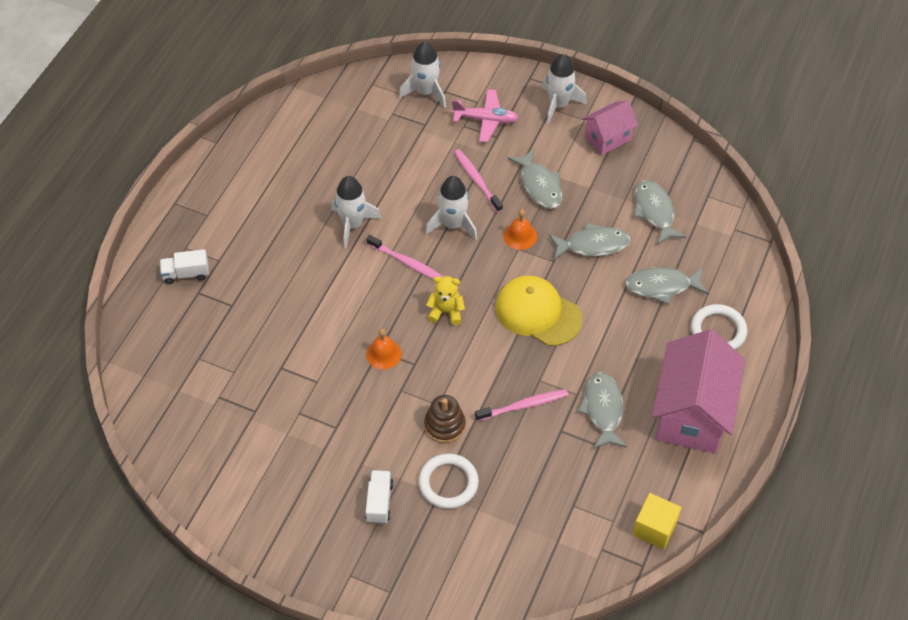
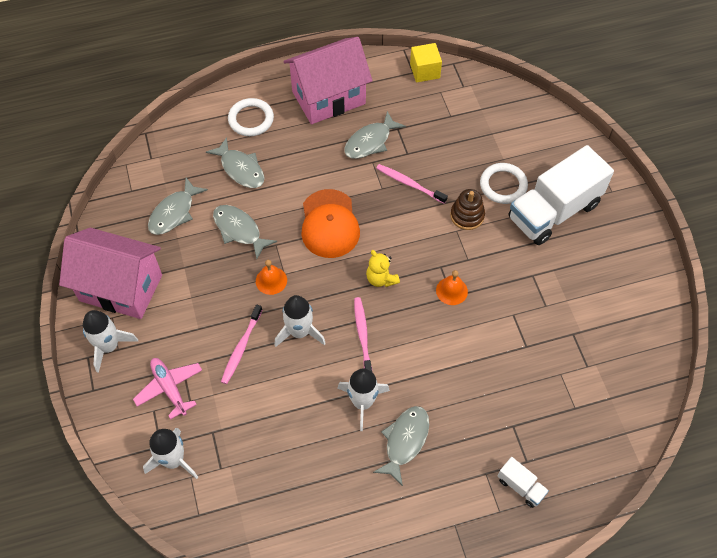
camera: 130 degrees left, 5 degrees up
white truck [365,470,394,524] -> white truck [509,145,614,245], size x2.34
yellow cap [495,275,583,346] -> orange cap [301,189,360,258]
grey fish [508,149,562,209] -> grey fish moved to [373,406,429,486]
pink house [582,101,638,155] -> pink house [59,228,162,319], size x1.84

